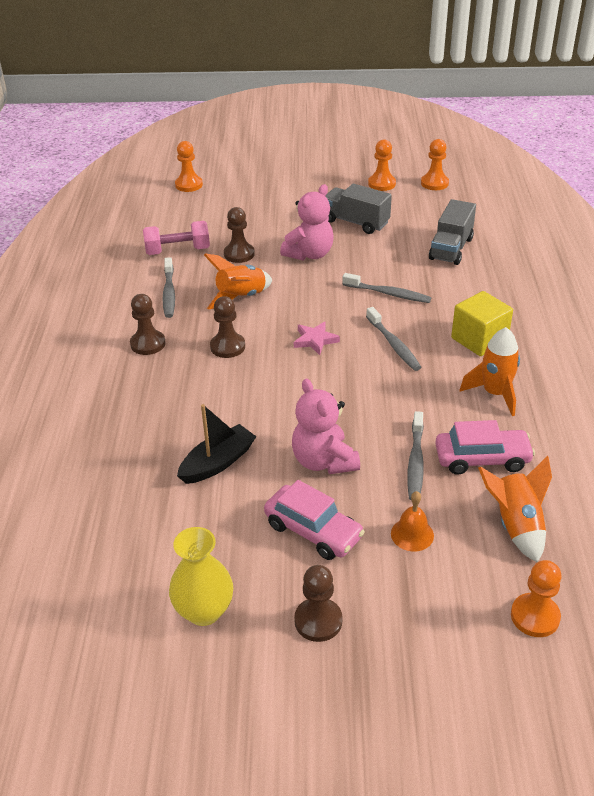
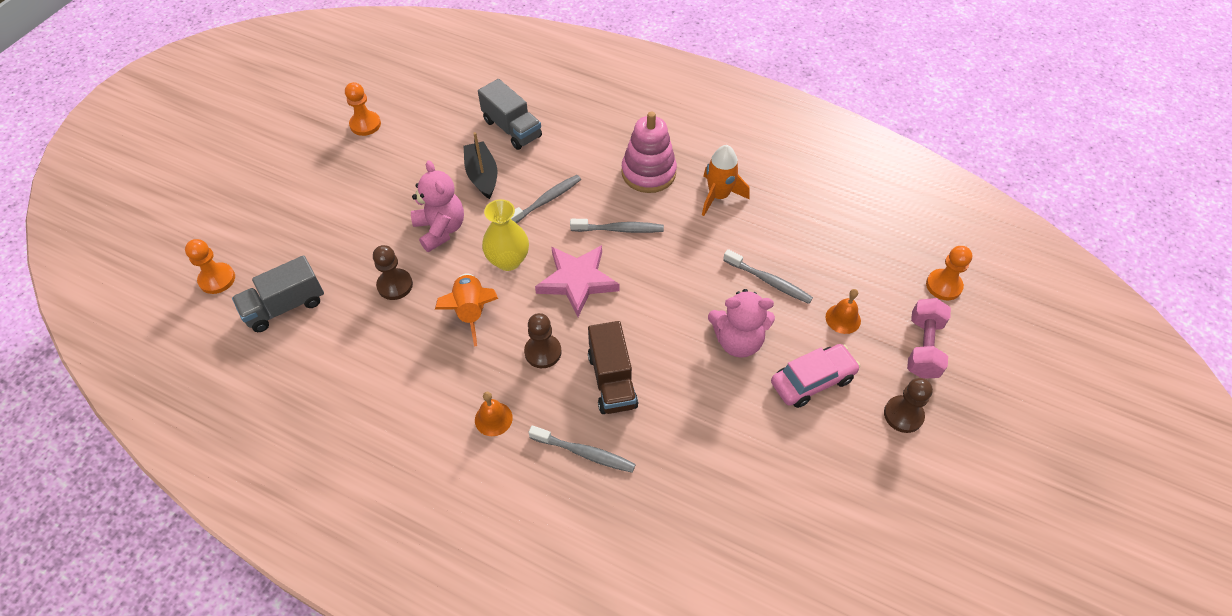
camera: 65 degrees left, 15 degrees up
brown pawn [130,294,166,355] -> orange bell [475,392,513,436]
pink dumbbell [143,221,210,255] -> pink dumbbell moved to [907,298,951,379]
grey toothbrush [163,257,175,318] -> grey toothbrush moved to [529,426,636,473]
yellow vase [169,527,233,626] -> yellow vase moved to [482,199,529,271]
black boat [177,404,256,484] -> black boat moved to [464,132,497,199]
pink star [294,321,340,355] -> pink star [535,245,619,317], size x1.77
grey truck [325,184,392,234] -> grey truck moved to [232,255,324,332]
orange pawn [421,139,449,190] -> none
pink car [435,420,535,475] -> none
yellow cube [451,291,513,356] -> pink stacking toy [621,111,677,193]
orange rocket [478,455,552,562] -> none
none -> brown truck [588,321,638,414]

